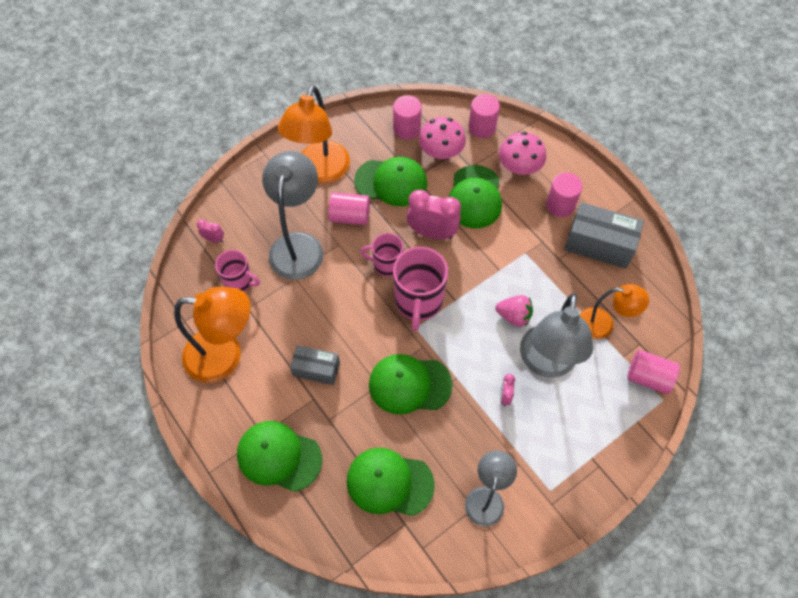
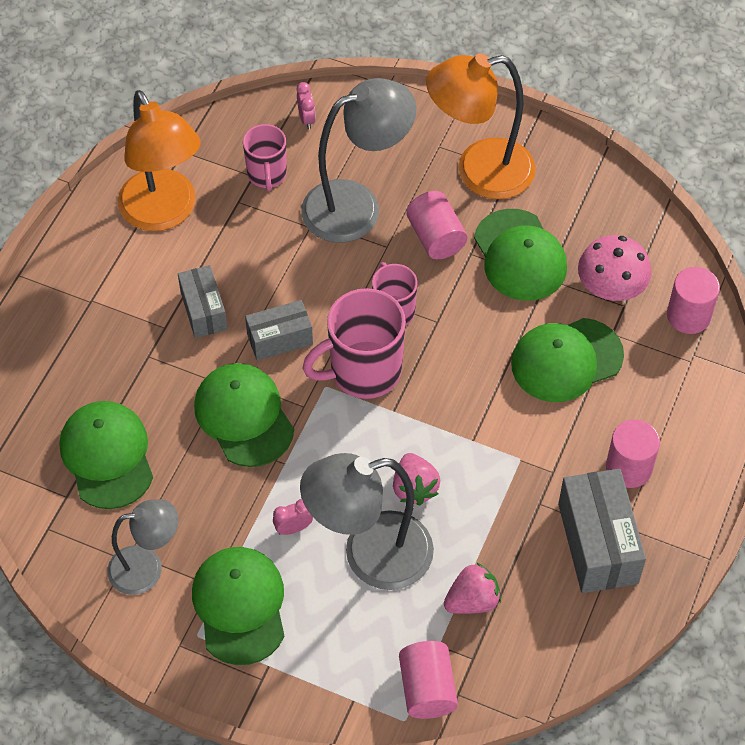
camera: 60 degrees right, 5 degrees down
green cap [237,421,322,492] -> green cap moved to [192,547,284,665]
pink cylinder [393,95,422,139] -> none
pink clock [407,190,461,239] -> none
pink mushroom [499,132,546,175] -> none
orange lamp [579,284,649,339] -> pink strawberry [444,562,501,614]
none -> grey box [245,300,313,361]

